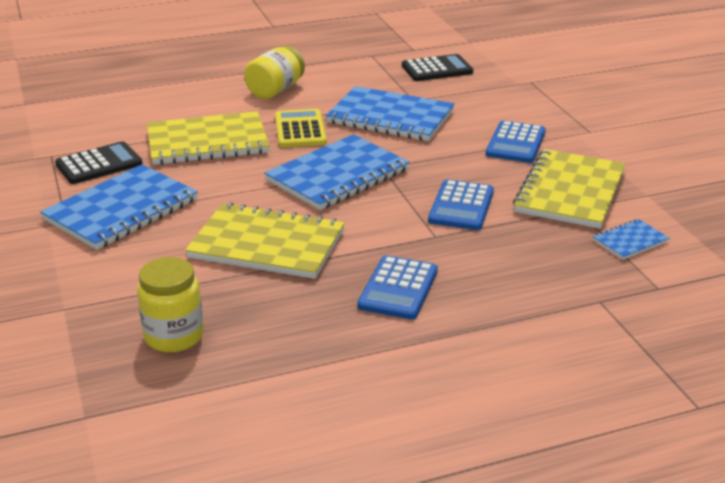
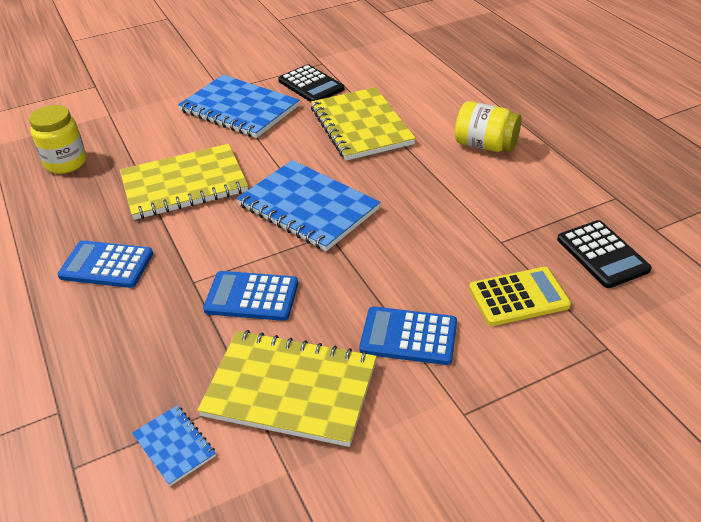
camera: 85 degrees right, 10 degrees up
yellow notebook [185,202,345,279] -> yellow notebook turned 60 degrees clockwise [120,144,248,220]
yellow calculator [275,109,327,147] -> yellow calculator moved to [469,267,571,326]
blue notebook [326,86,455,141] -> none

